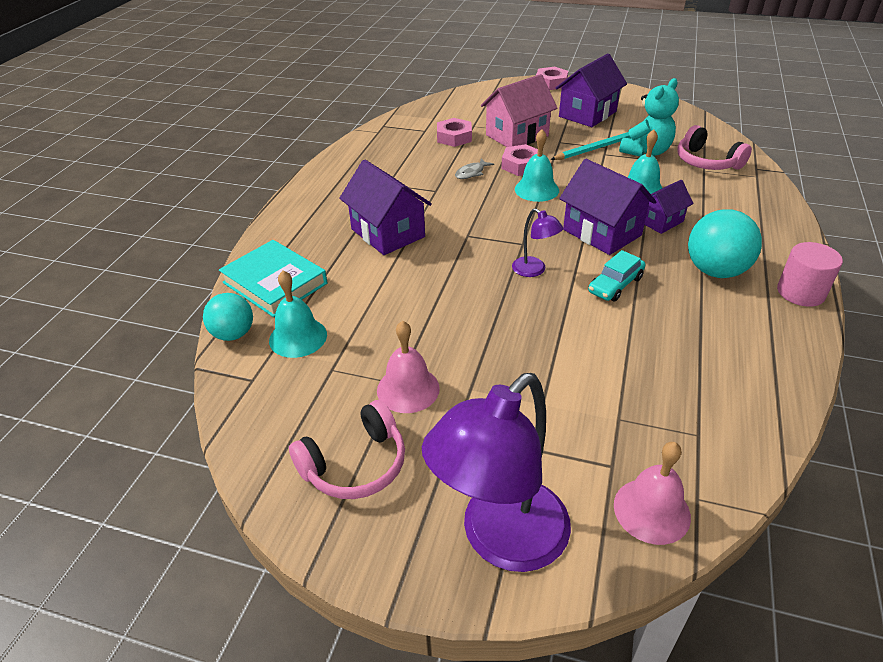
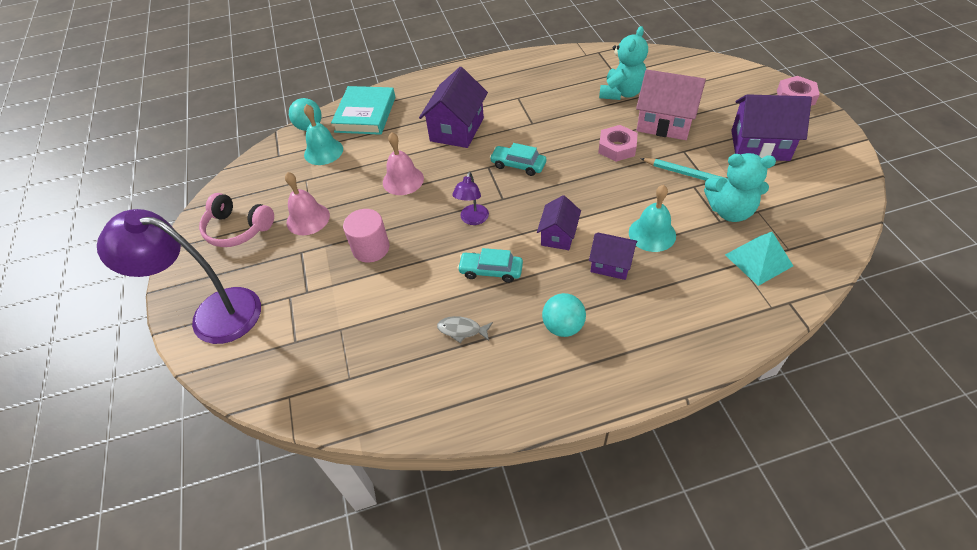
camera: 60 degrees right, 10 degrees up
pink nut [437,118,472,147] -> turquoise teddy bear [599,26,648,100]
grey fish [455,158,494,179] -> grey fish moved to [437,316,493,343]
turquoise bell [515,129,559,202] -> none
purple house [559,159,657,255] -> purple house [537,195,581,250], size x0.60
pink bell [614,442,691,545] -> pink bell moved to [383,132,424,195]
pink headphones [677,125,752,170] -> turquoise pyramid [725,232,793,286]
turquoise ball [688,209,762,278] -> turquoise ball [542,293,586,337], size x0.65
pink cylinder [777,242,843,307] -> pink cylinder moved to [343,209,390,263]
none -> turquoise car [490,143,546,176]

